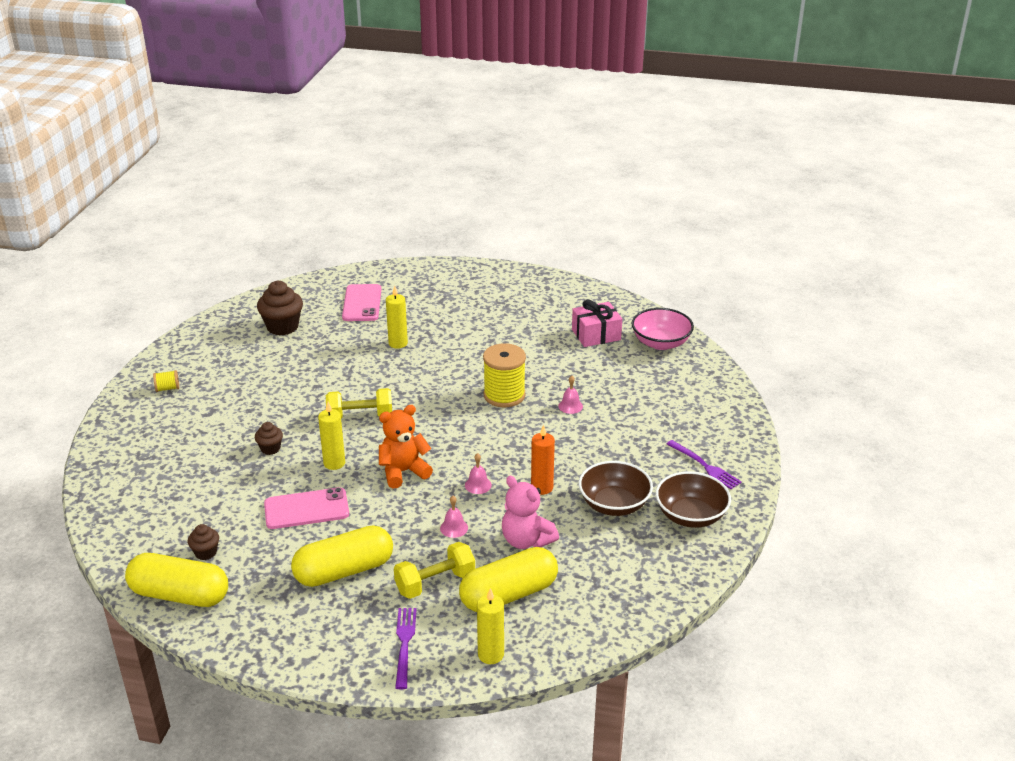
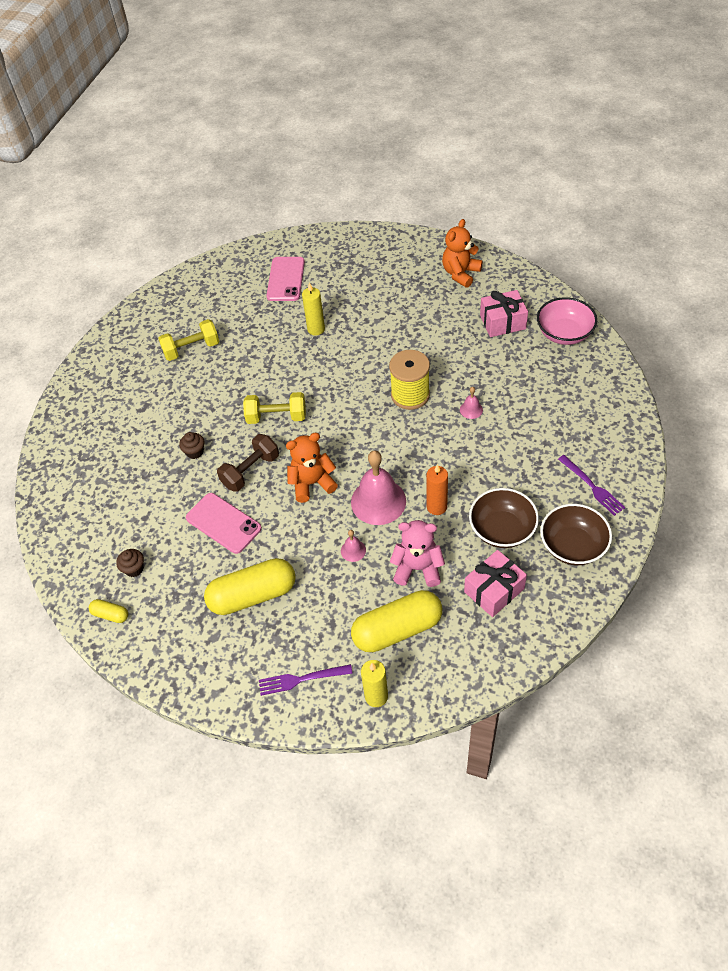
camera: 10 degrees right, 20 degrees up
yellow capsule [125,553,228,607] -> yellow capsule [89,599,128,623], size x0.45
yellow spool [153,370,179,392] -> none
brown cupcake [257,281,303,336] -> none
pink phone [264,487,349,529] -> pink phone turned 45 degrees clockwise [186,493,262,554]
yellow candle [318,402,345,470] -> brown dumbbell [217,434,279,492]
yellow dumbbell [394,542,475,599] -> yellow dumbbell moved to [158,319,219,361]
purple fork [395,608,417,689] -> purple fork turned 105 degrees counterclockwise [259,664,353,696]
pink bell [465,453,492,494] -> pink bell [351,450,406,525], size x2.25
pink teddy bear [502,476,559,549] -> pink teddy bear turned 135 degrees clockwise [390,520,445,587]
none -> orange teddy bear [442,219,482,288]
none -> pink gift [464,550,527,617]

